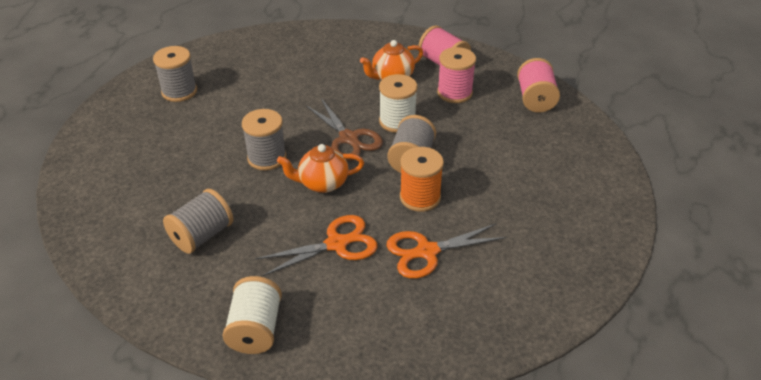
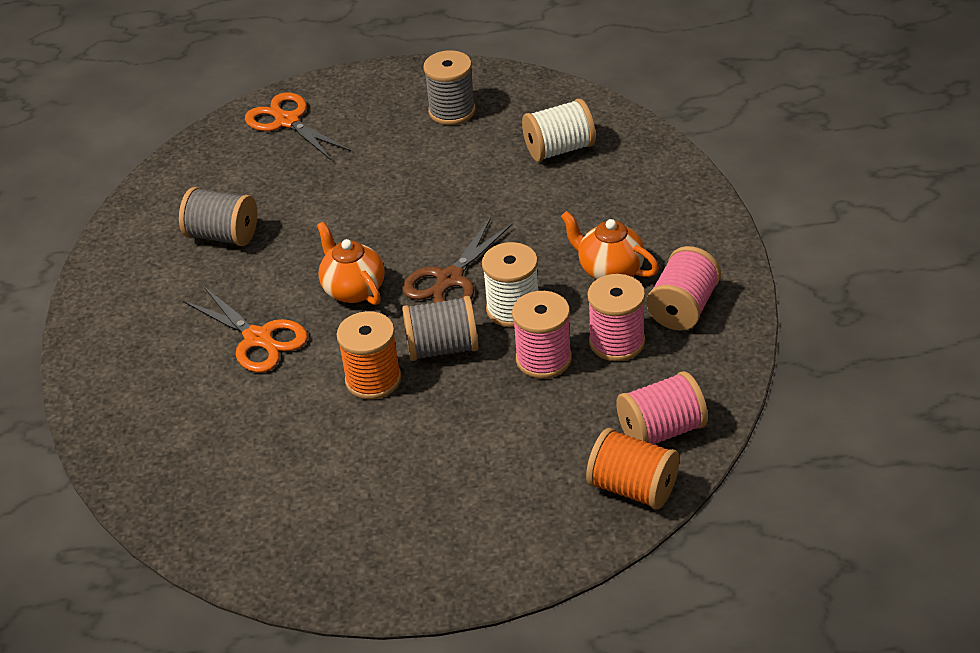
camera: 70 degrees right, 0 degrees up
white spool [222,276,282,354] -> white spool moved to [522,99,596,162]
grey spool [242,109,286,171] -> none
orange scissors [386,223,506,279] -> orange scissors moved to [245,92,351,161]
none -> pink spool [512,291,572,379]
none -> orange spool [586,428,679,510]

